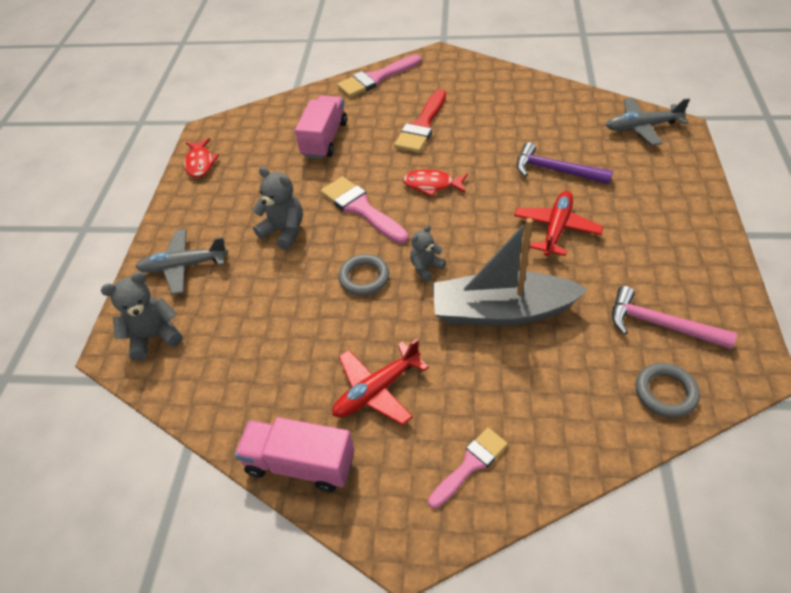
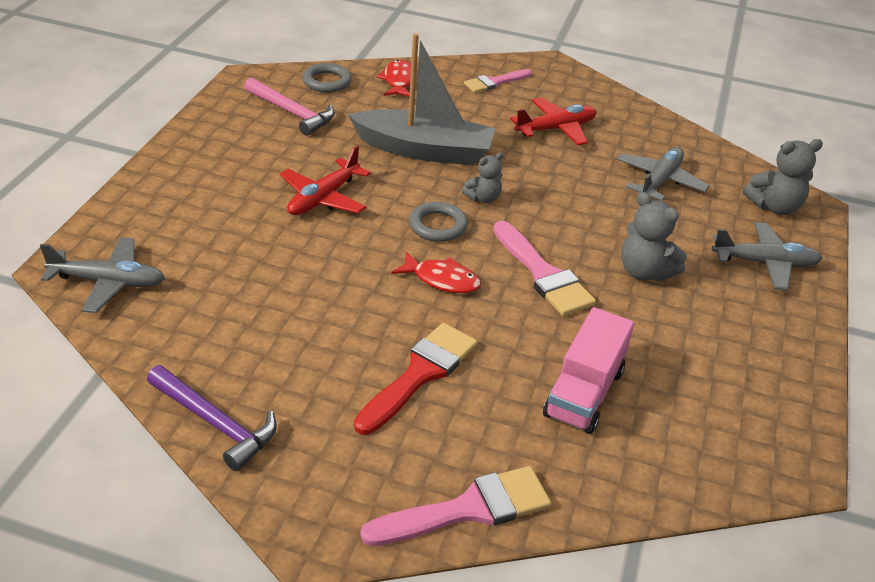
camera: 175 degrees left, 10 degrees down
red fish [184,138,219,178] -> red fish moved to [376,60,411,97]
pink truck [235,417,354,492] -> none
grey ring [338,254,390,295] -> grey ring moved to [409,202,468,242]
purple hammer [516,142,613,184] -> purple hammer moved to [147,365,277,471]
none -> grey plane [616,147,710,201]

